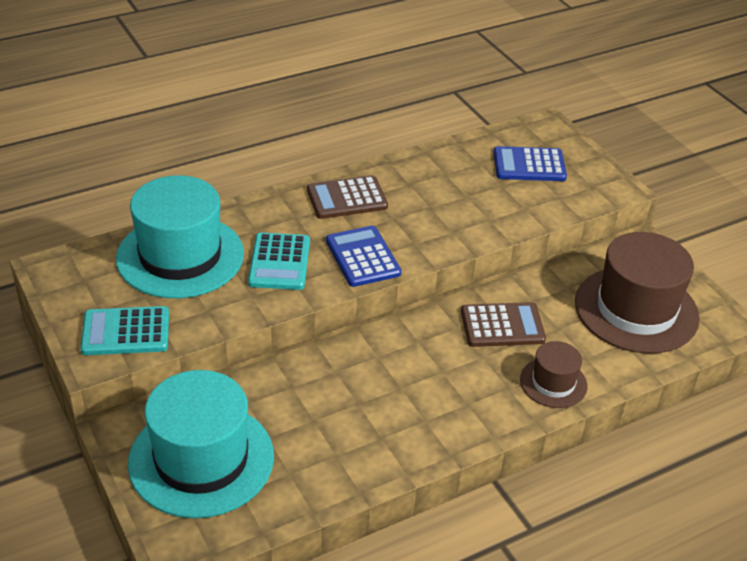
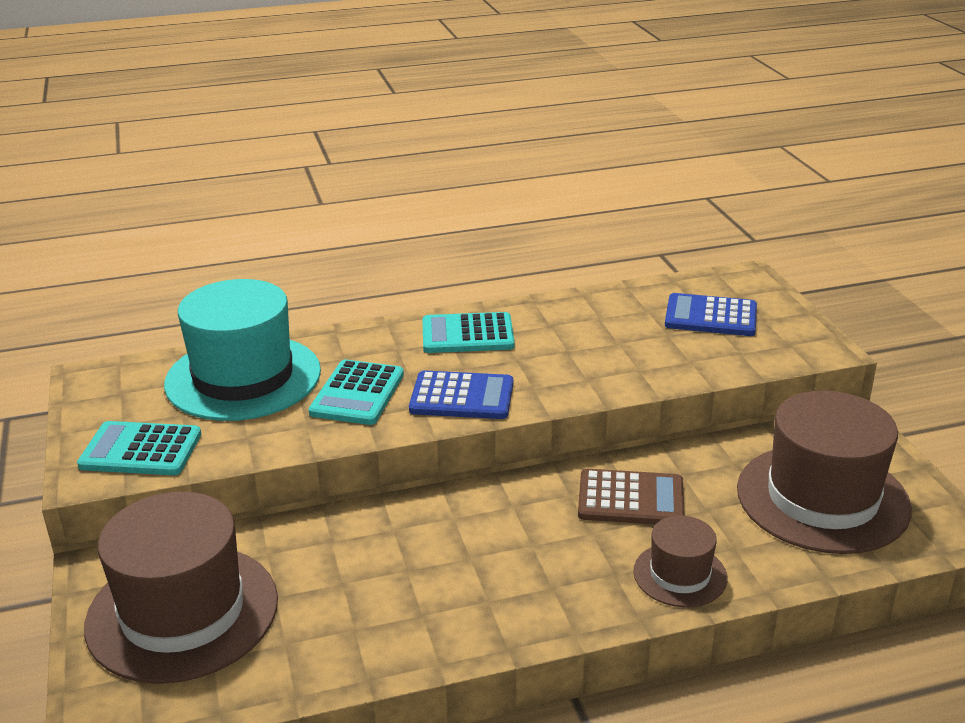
camera: 15 degrees right, 10 degrees down
turquoise hat [128,370,274,518] -> brown hat [84,491,278,684]
brown calculator [307,175,388,219] -> turquoise calculator [422,312,515,353]
blue calculator [326,226,401,287] -> blue calculator turned 105 degrees clockwise [409,370,513,419]

